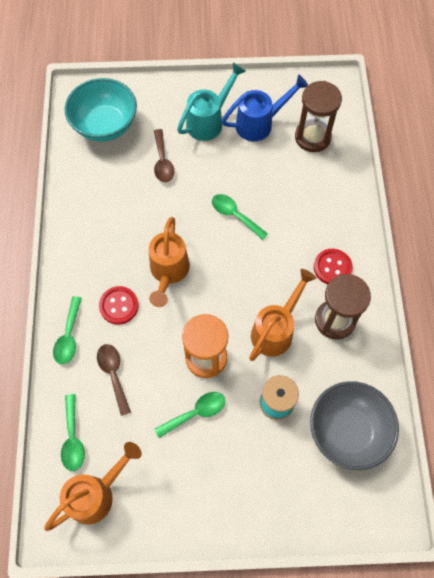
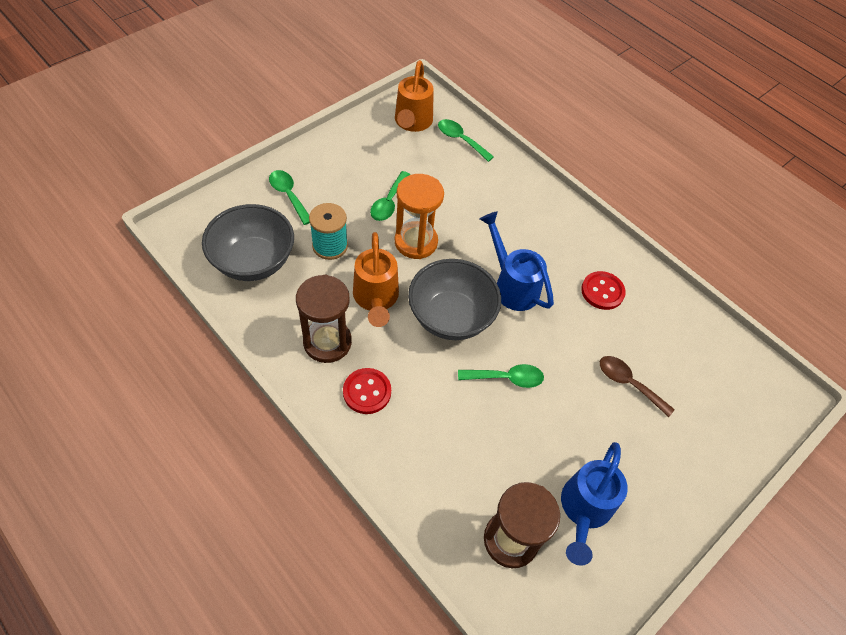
camera: 135 degrees right, 10 degrees down
green spoon [53,296,82,364] -> green spoon moved to [269,170,310,225]
turquoise bowl [65,78,137,142] -> none
brown spoon [97,344,131,416] -> none
red button [99,286,139,324] -> red button moved to [581,271,626,310]
orange watering can [149,217,190,307] -> blue watering can [480,211,554,311]
turquoise watering can [177,63,246,141] -> none
none -> grey bowl [408,259,501,340]

